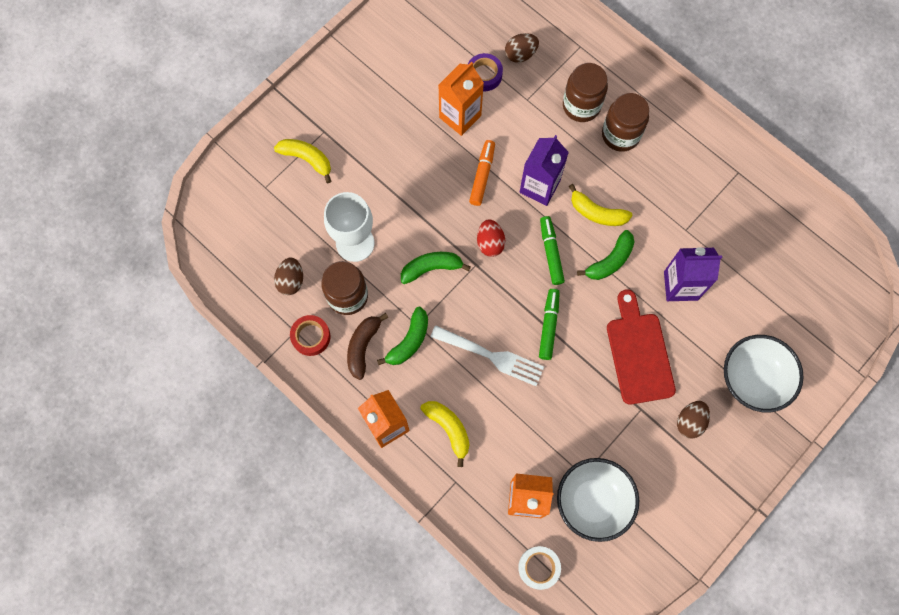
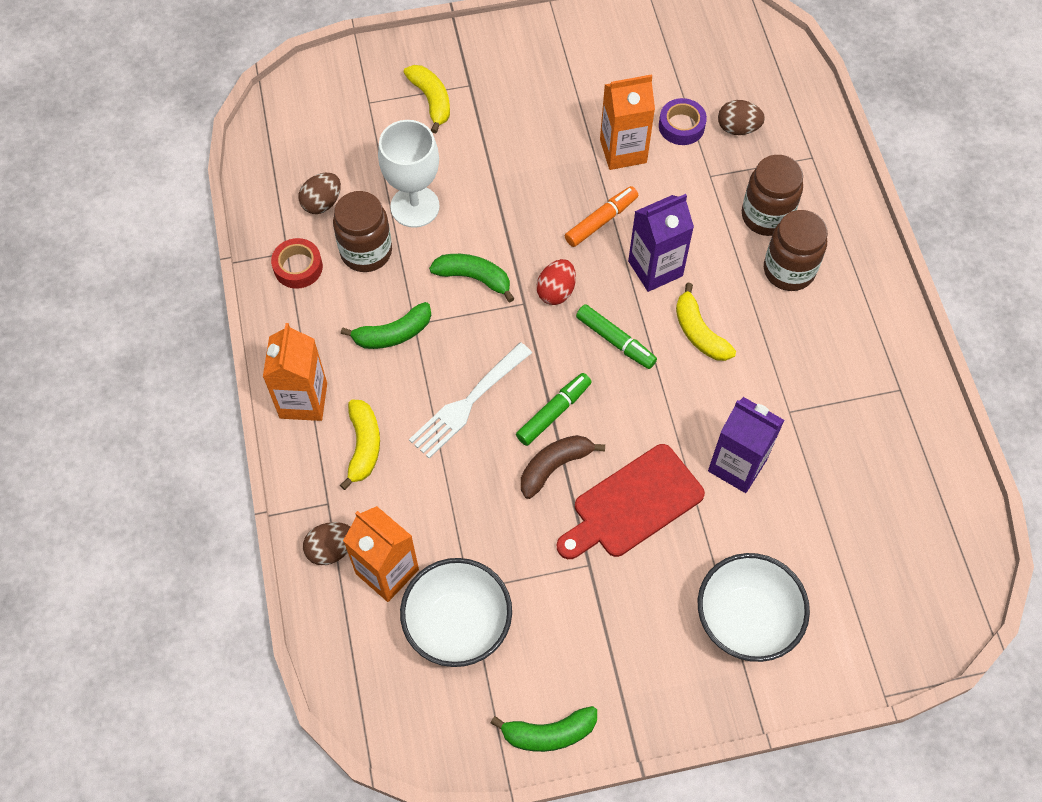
camera: 35 degrees right, 10 degrees down
brown banana [347,313,389,380] -> brown banana moved to [521,435,605,499]
white fork [430,325,544,386] -> white fork turned 75 degrees clockwise [409,342,532,458]
white tape [518,546,561,590] -> none
green marker [540,216,565,285] -> green marker turned 105 degrees clockwise [576,304,657,369]
green banana [577,230,635,280] -> green banana moved to [491,706,597,752]
red cutting board [607,290,676,405] -> red cutting board turned 150 degrees counterclockwise [557,444,705,559]
brown egg [677,401,710,439] -> brown egg moved to [303,522,350,565]

